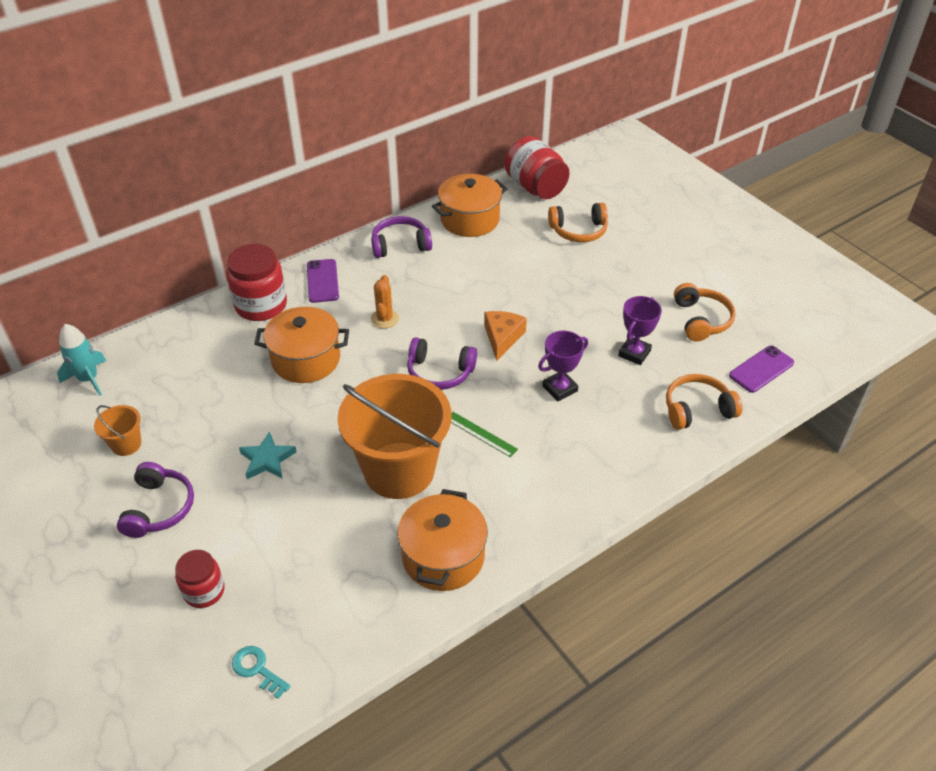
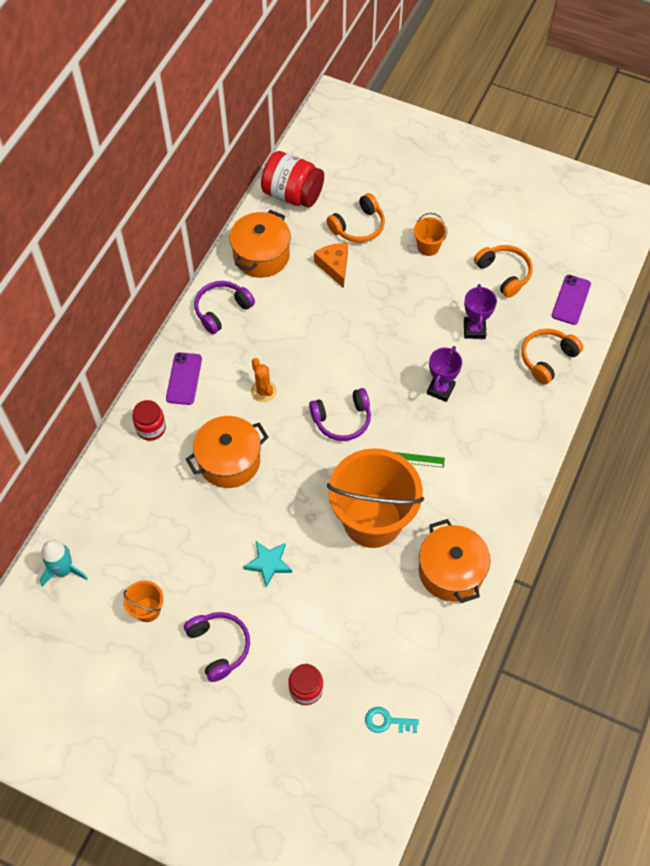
camera: 30 degrees left, 15 degrees up
red jar [227,244,287,321] -> red jar [132,400,166,441], size x0.61
purple phone [307,259,339,303] -> purple phone turned 45 degrees clockwise [166,352,202,405]
orange cheese [484,311,527,361] -> orange cheese moved to [314,243,348,288]
none -> orange bucket [414,213,447,256]

